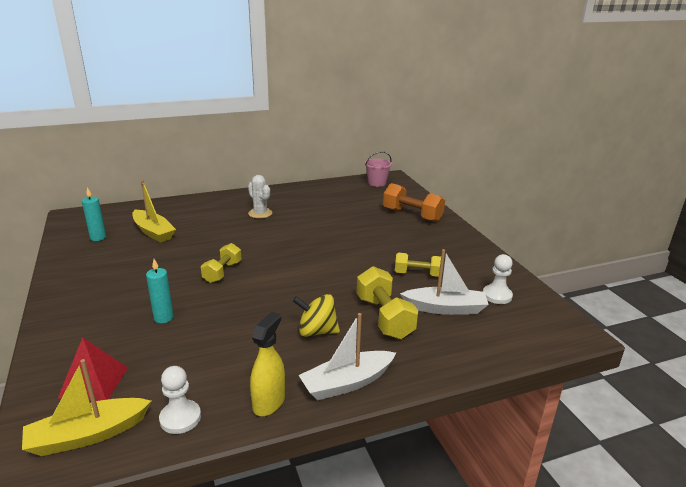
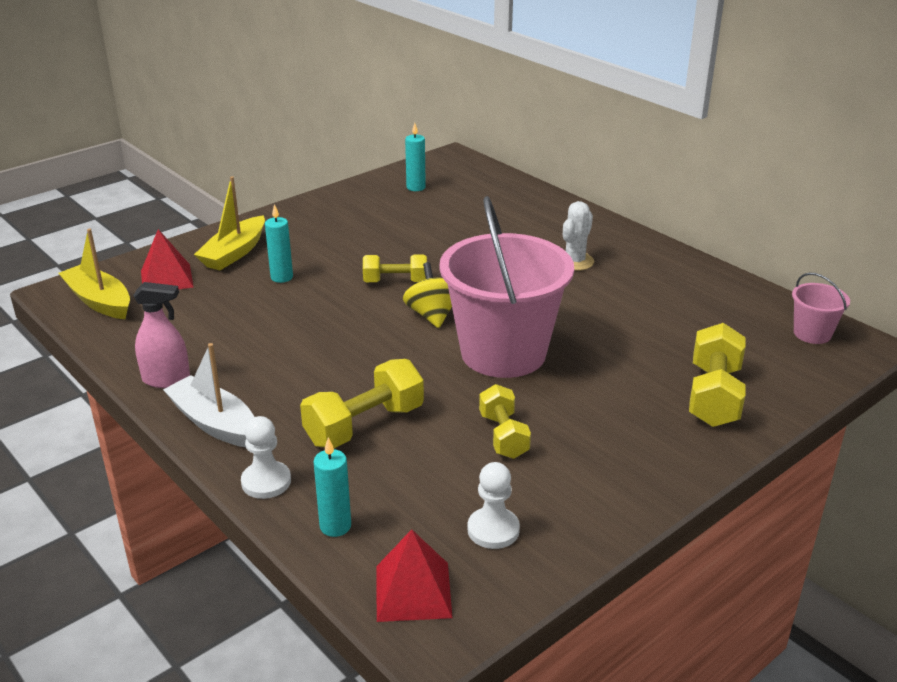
camera: 70 degrees right, 5 degrees up
yellow boat [132,180,176,243] -> yellow boat moved to [194,176,265,270]
white pawn [159,366,201,434] -> white pawn moved to [241,416,291,499]
yellow spray bottle [250,312,285,416] -> pink spray bottle [133,282,190,388]
yellow spinning top [293,294,340,337] -> yellow spinning top moved to [403,262,452,328]
orange dumbbell [383,183,445,222] -> yellow dumbbell [689,323,746,427]
white boat [400,249,489,315] -> none
none -> turquoise candle [314,437,351,537]
none -> red pyramid [376,529,452,622]
none -> pink bucket [439,196,574,378]

